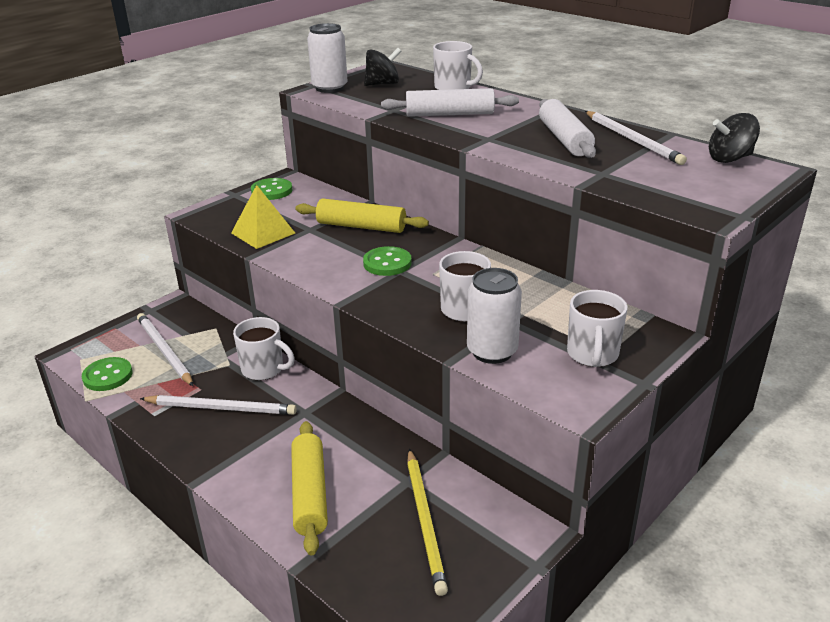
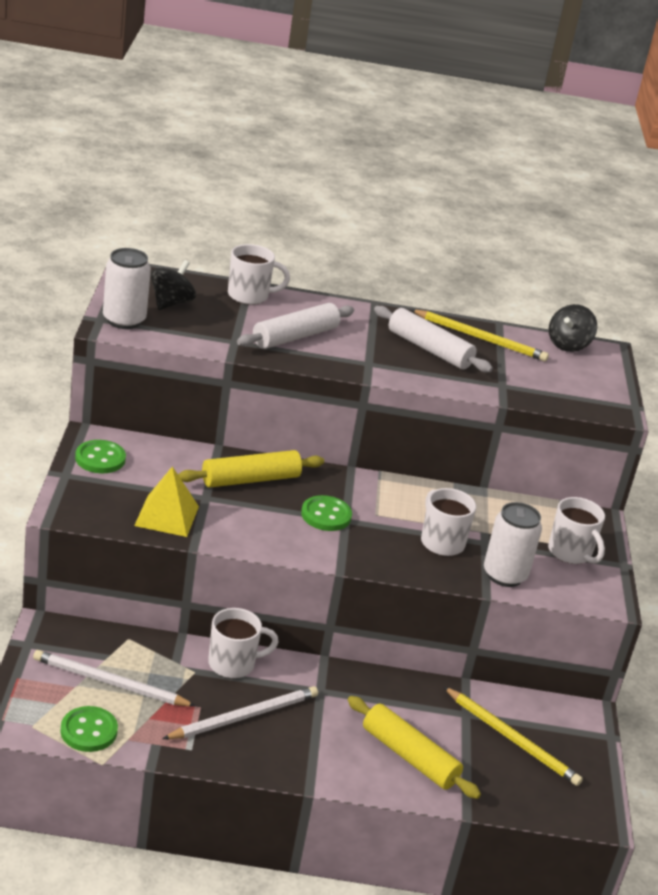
camera: 45 degrees left, 0 degrees up
white pencil [585,111,687,165] -> yellow pencil [411,309,549,362]

